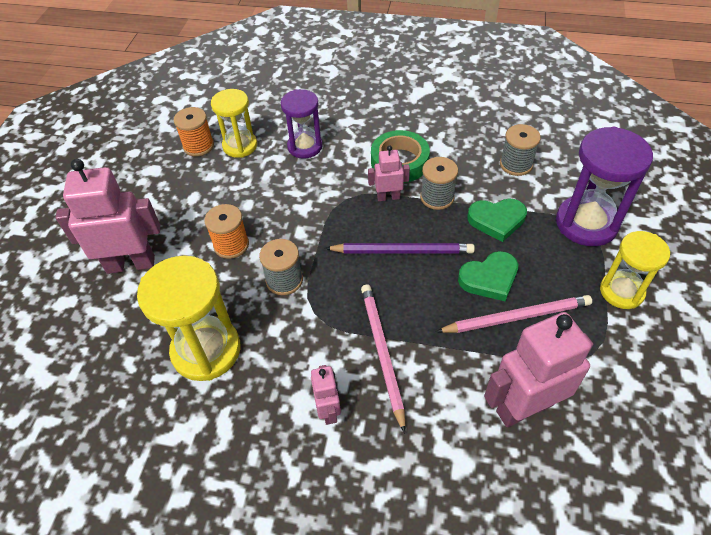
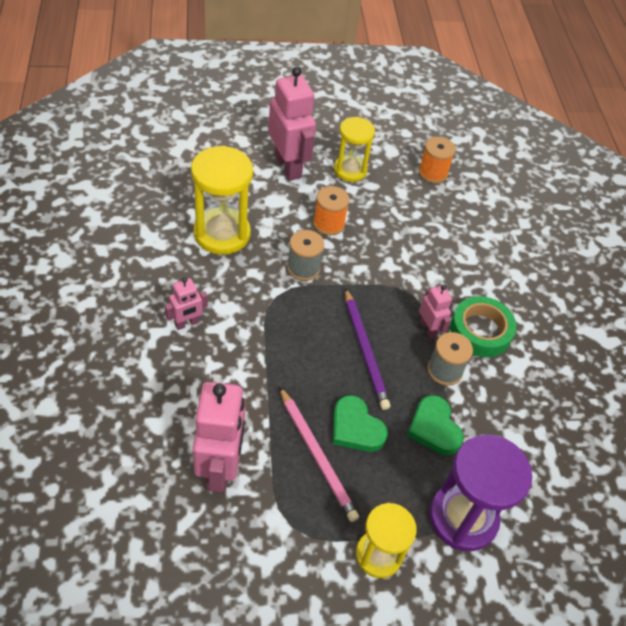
camera: 65 degrees right, 0 degrees up
yellow hourglass [211,89,257,158] -> yellow hourglass moved to [334,117,375,182]
purple hourglass [281,89,323,159] -> none
pink pencil [361,284,406,433] -> none
pink robot [484,312,593,427] -> pink robot turned 45 degrees clockwise [193,382,245,493]
grey spool [500,124,541,176] -> none

